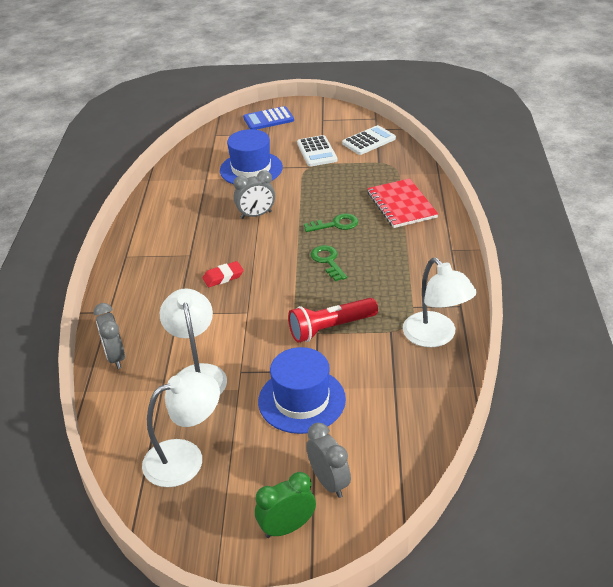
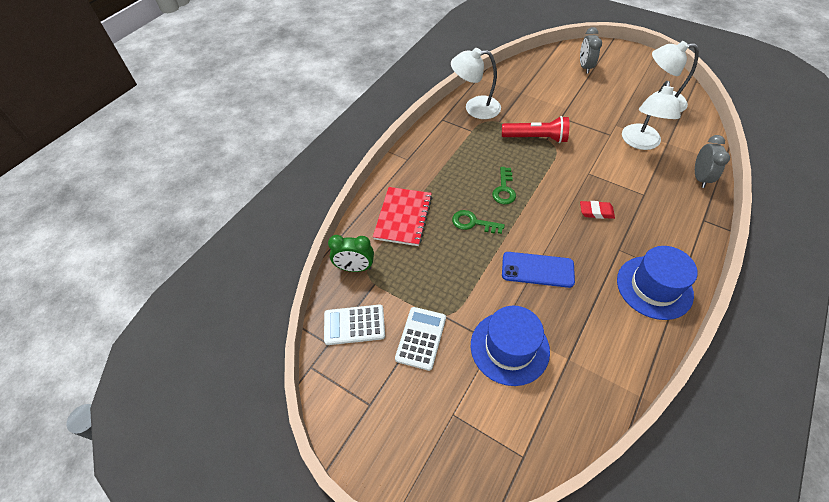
camera: 150 degrees left, 15 degrees up
grey clock [233,170,275,219] -> blue phone [502,252,575,288]
blue calculator [243,106,294,130] -> none
green clock [255,472,316,538] -> green clock moved to [328,235,374,272]
blue hat [258,347,346,434] -> blue hat moved to [617,246,698,320]
white lamp [403,258,477,347] -> white lamp turned 90 degrees counterclockwise [451,48,501,119]

